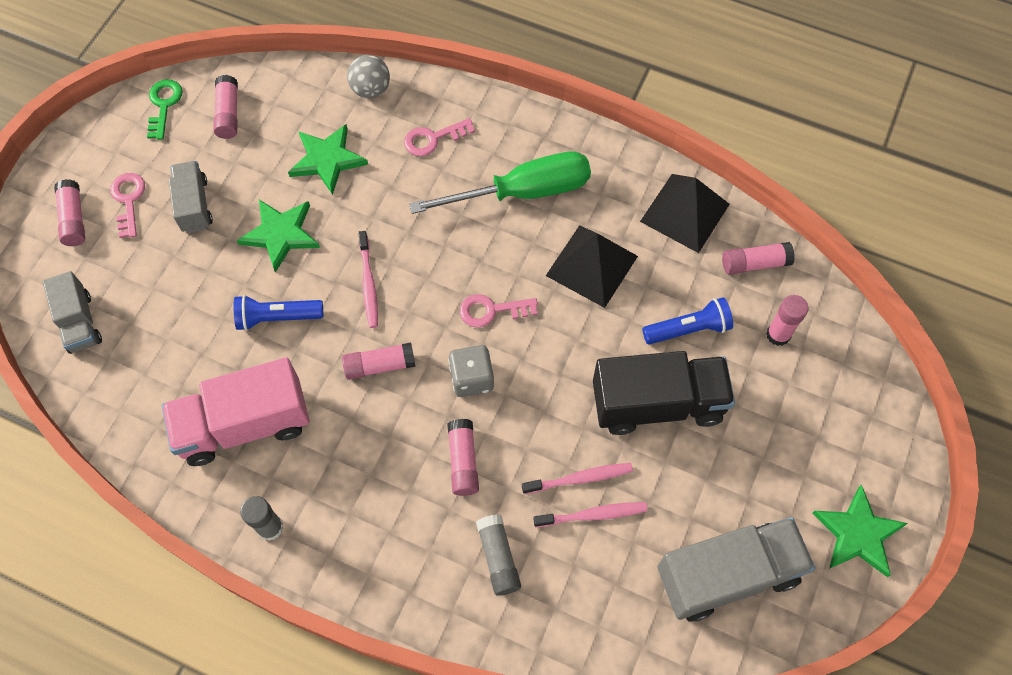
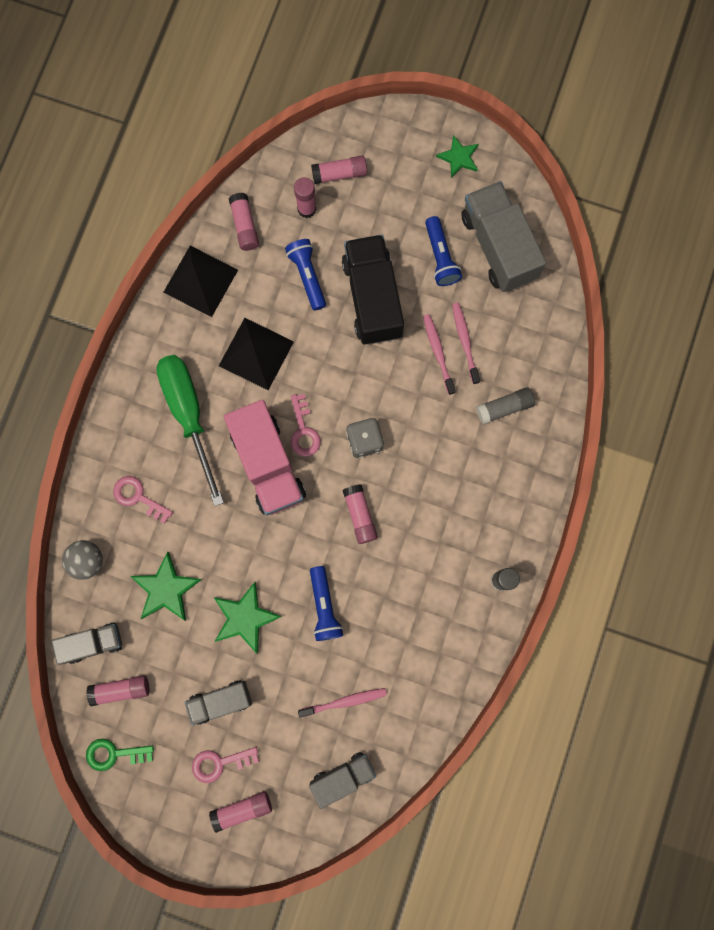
camera: 95 degrees left, 15 degrees up
pink truck [162,357,310,466] -> pink truck moved to [224,400,306,515]
pink toothbrush [358,231,378,328] -> pink toothbrush moved to [298,688,387,717]
pink key [404,118,475,156] -> pink key turned 150 degrees clockwise [113,476,173,524]
pink glue stick [448,419,479,496] -> pink glue stick moved to [311,155,367,184]
green star [813,485,908,577] -> green star [436,135,479,178], size x0.66
none -> grey truck [52,623,122,665]
none -> blue flashlight [425,216,462,286]

